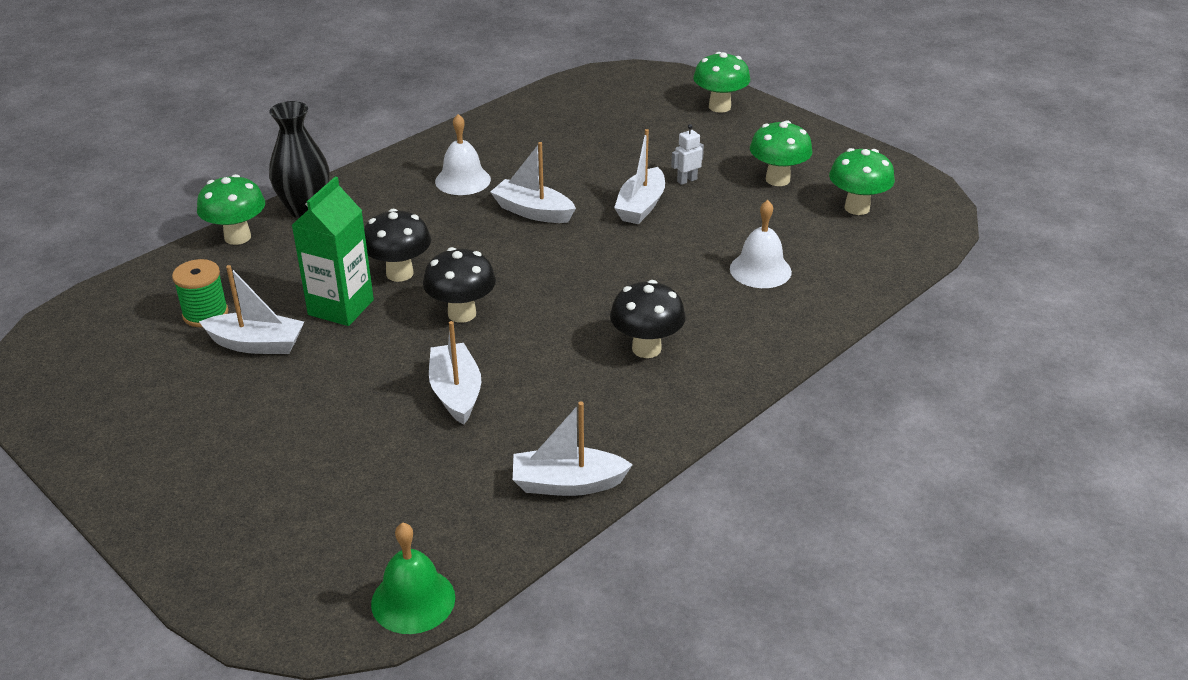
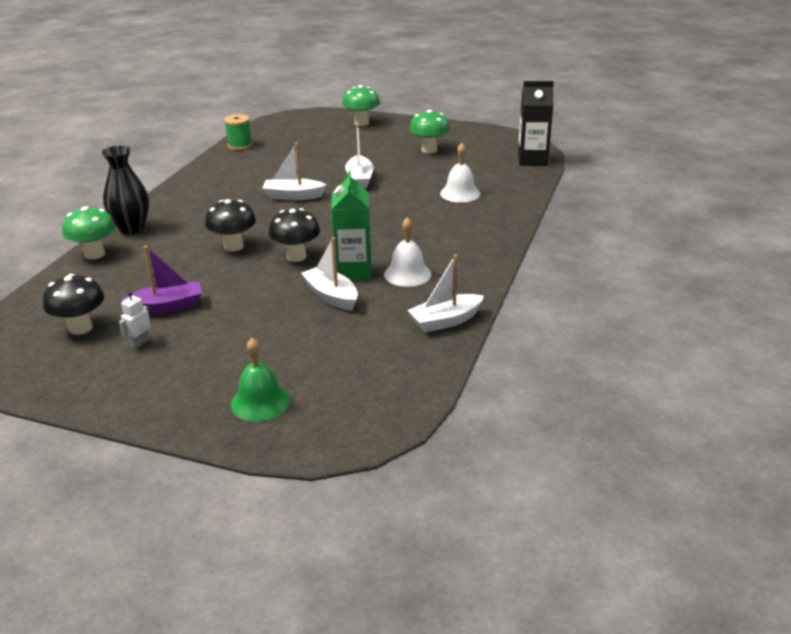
camera: 25 degrees left, 5 degrees down
green spool [172,259,228,327] -> green spool moved to [224,114,252,150]
white boat [199,265,304,354] -> purple boat [120,246,202,315]
green carton [292,177,374,326] -> green carton moved to [331,170,372,281]
green bell [371,523,455,634] -> green bell moved to [231,338,290,422]
white bell [435,114,491,195] -> white bell moved to [384,217,432,287]
black mushroom [610,280,686,358] -> black mushroom moved to [43,274,104,335]
white robot [671,124,704,185] -> white robot moved to [119,291,151,349]
green mushroom [829,148,895,215] -> none
none -> black carton [518,81,554,166]

